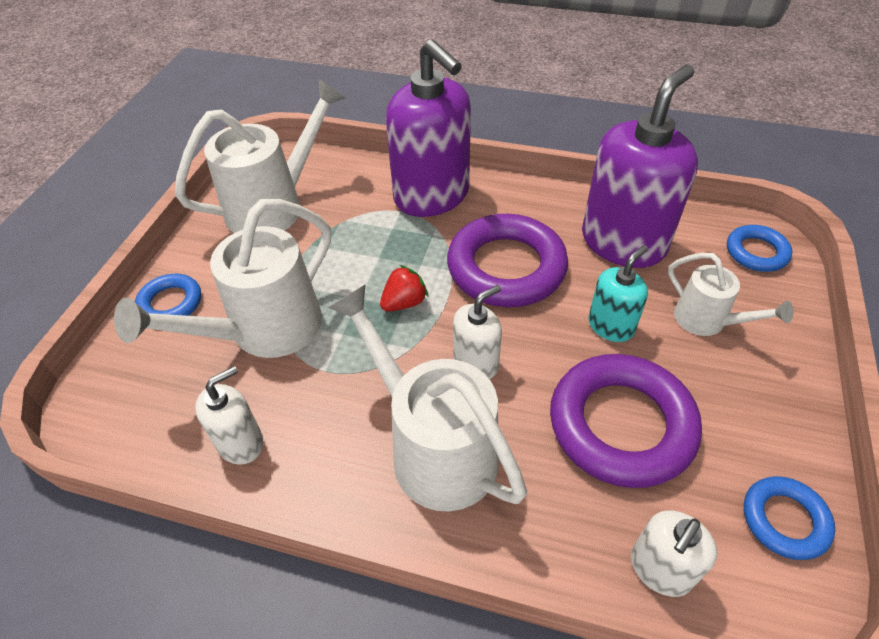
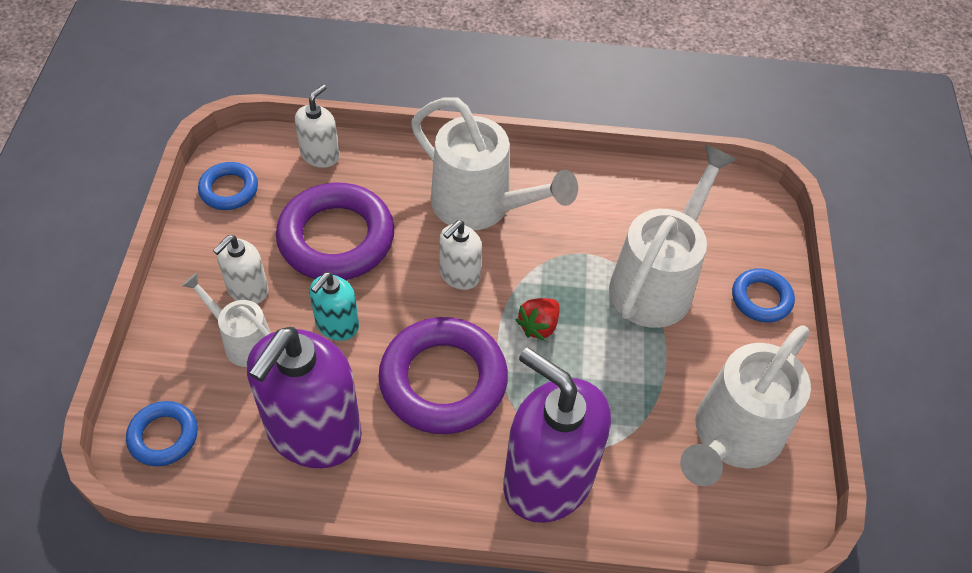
camera: 165 degrees right, 5 degrees up
white soap dispenser [195,366,263,465] -> white soap dispenser moved to [213,235,269,304]

